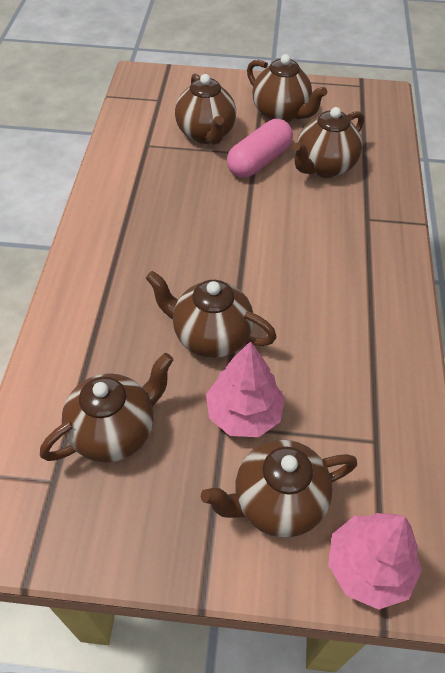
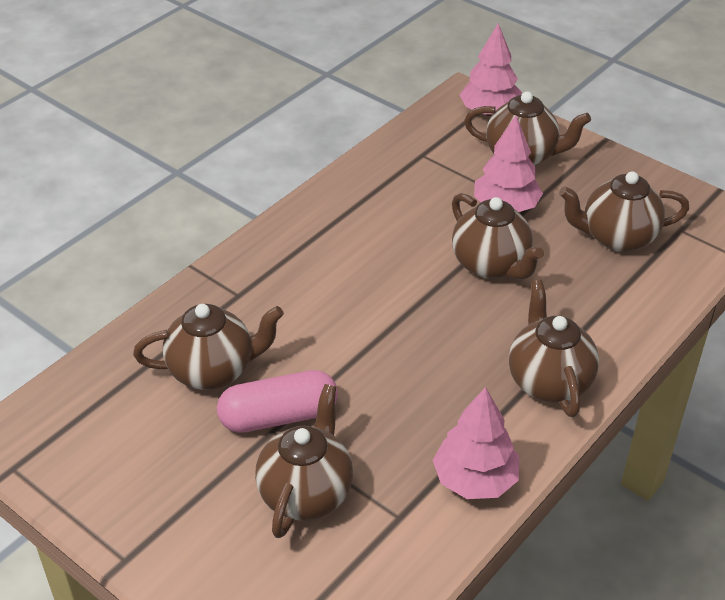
camera: 145 degrees left, 10 degrees down
brown teapot [247,54,327,122] -> brown teapot moved to [509,280,599,417]
none -> pink tree [433,387,519,499]

